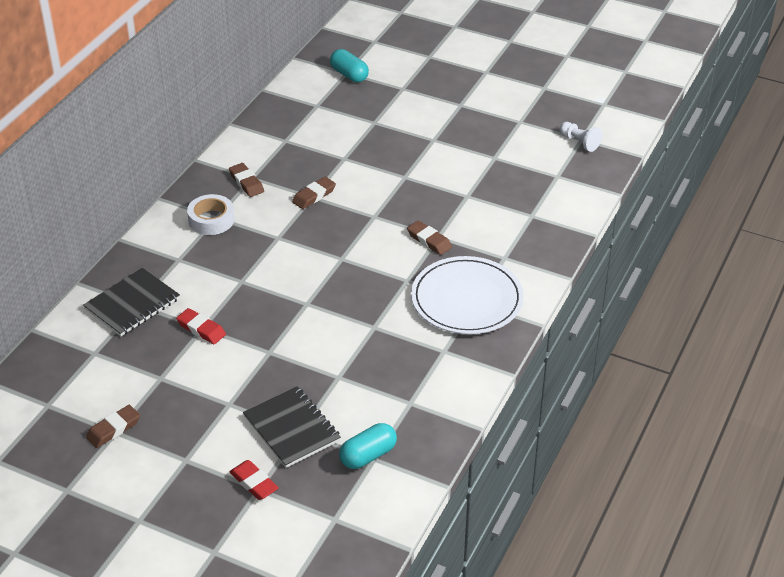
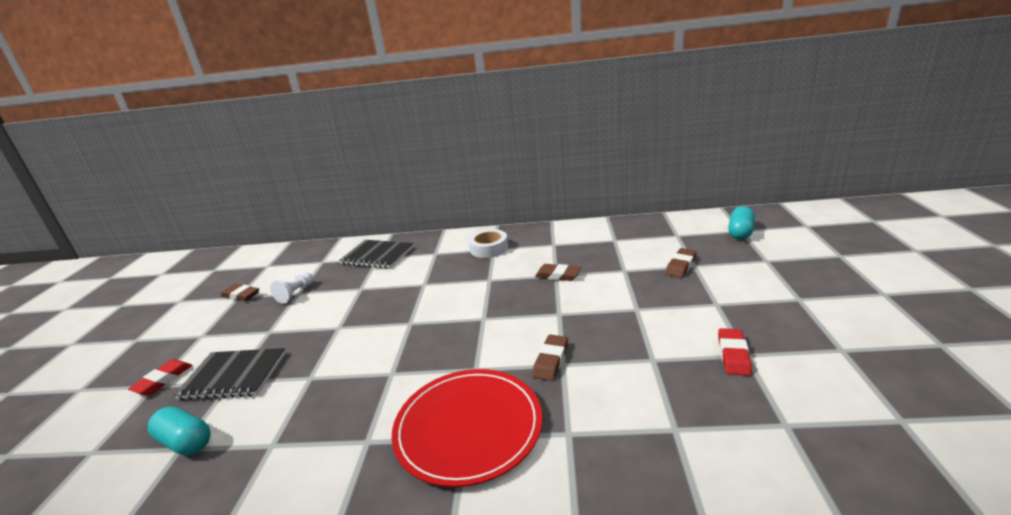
camera: 70 degrees right, 15 degrees down
red eraser [176,308,226,344] -> red eraser moved to [718,328,752,376]
brown eraser [229,163,264,197] -> brown eraser moved to [665,248,696,278]
black notebook [243,386,341,468] -> black notebook turned 60 degrees clockwise [174,348,286,400]
white plate [411,256,524,334] -> red plate [392,369,543,487]
white pawn [560,122,602,152] -> white pawn moved to [270,272,313,304]

